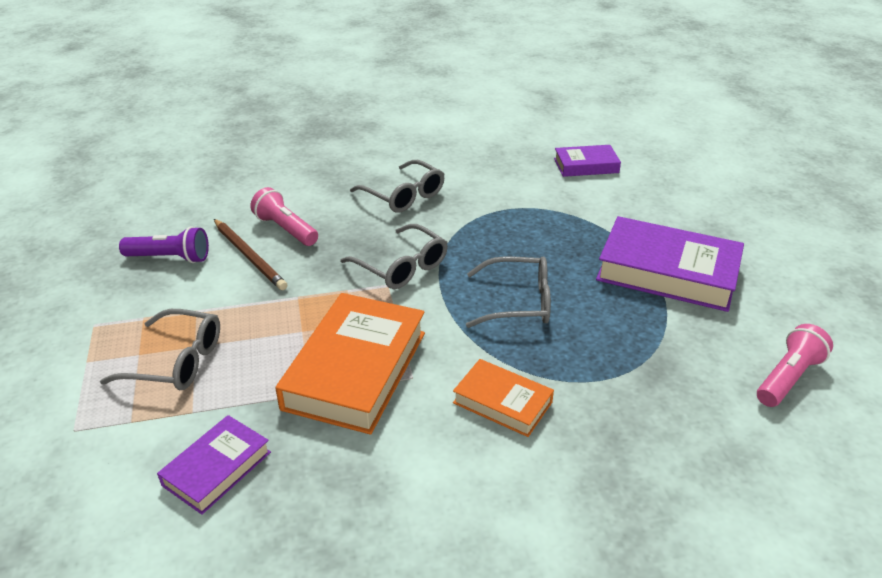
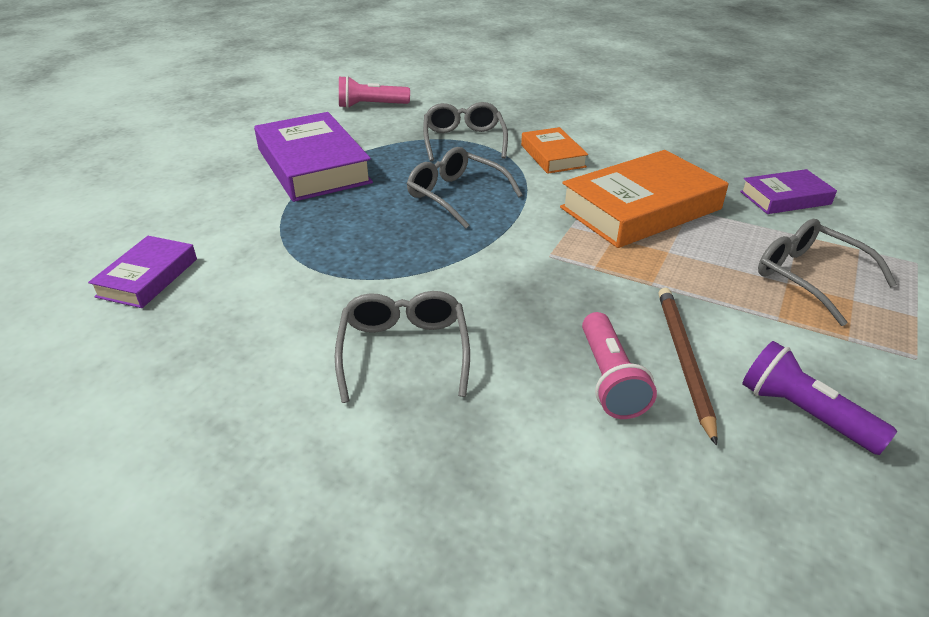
camera: 140 degrees left, 0 degrees up
grey glasses [340,224,448,289] -> grey glasses moved to [423,102,508,161]
purple book [554,145,621,177] -> purple book turned 75 degrees clockwise [88,236,197,308]

